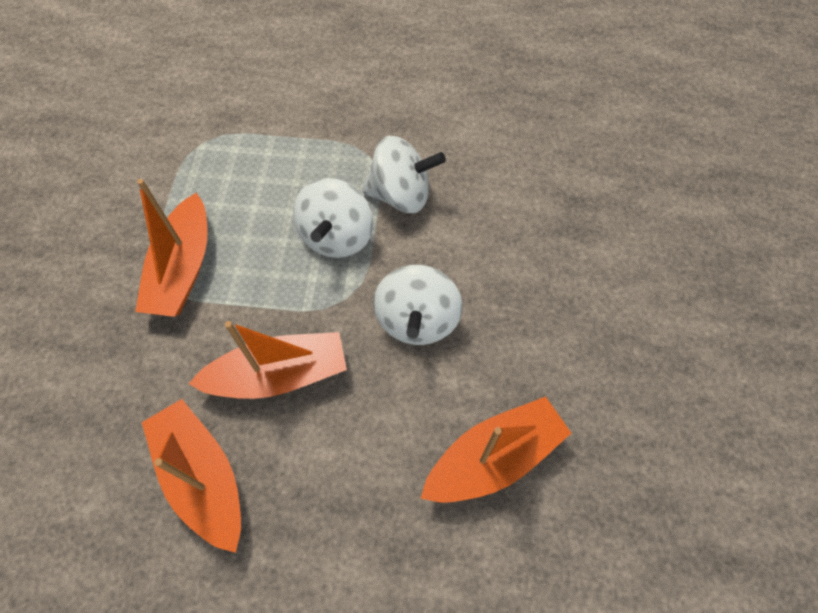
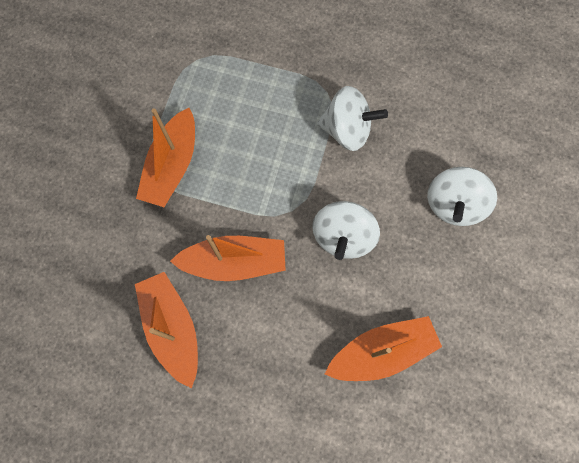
camera: 10 degrees right, 10 degrees up
white spinning top [293,178,373,258] -> white spinning top moved to [427,167,497,226]

